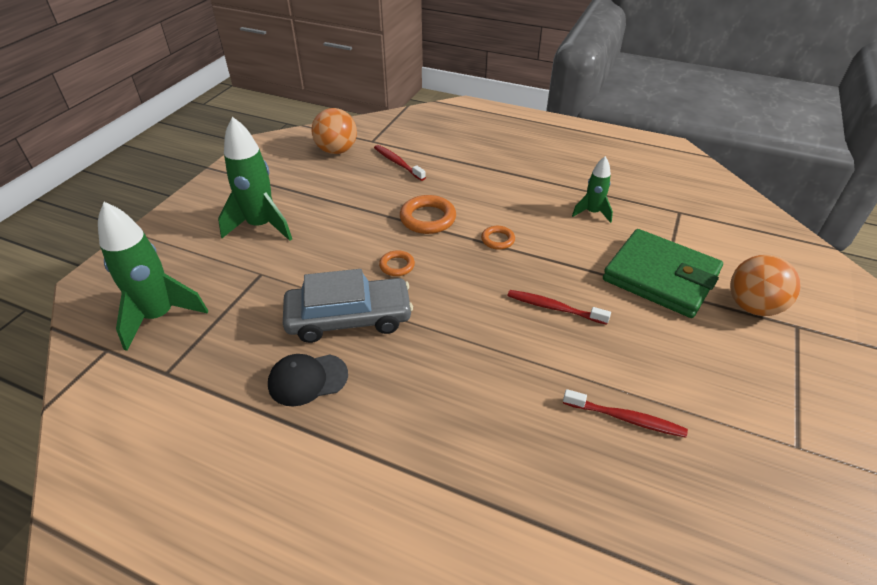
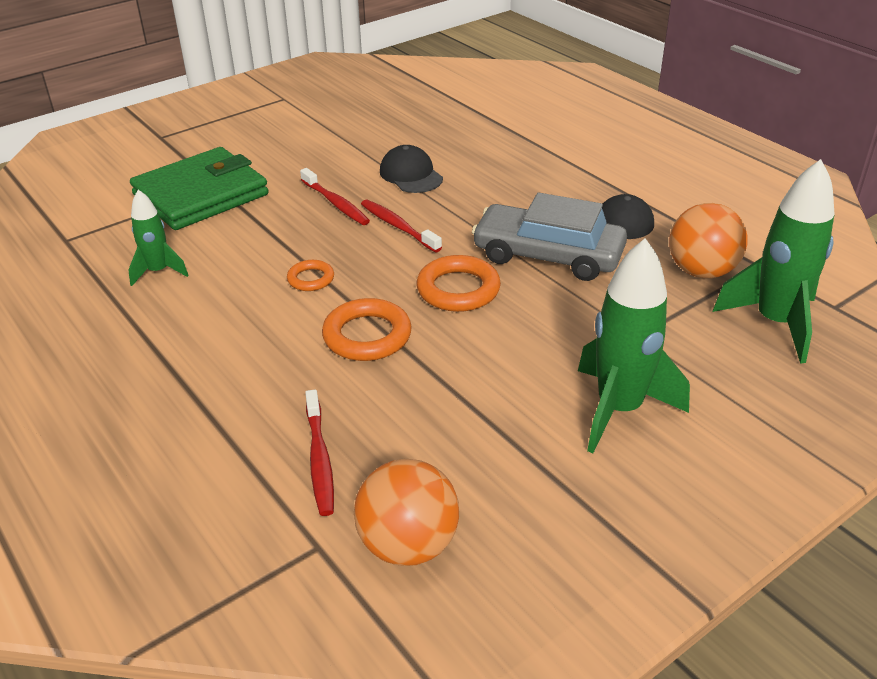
camera: 150 degrees left, 5 degrees down
orange ring [379,250,415,276] -> orange ring [416,255,501,312], size x1.74
red toothbrush [563,389,688,438] -> red toothbrush moved to [361,200,442,252]
green wallet [603,229,723,318] -> green wallet turned 75 degrees clockwise [130,147,268,230]
orange ball [730,255,801,316] -> orange ball moved to [669,203,748,278]
none -> black cap [380,145,443,193]

